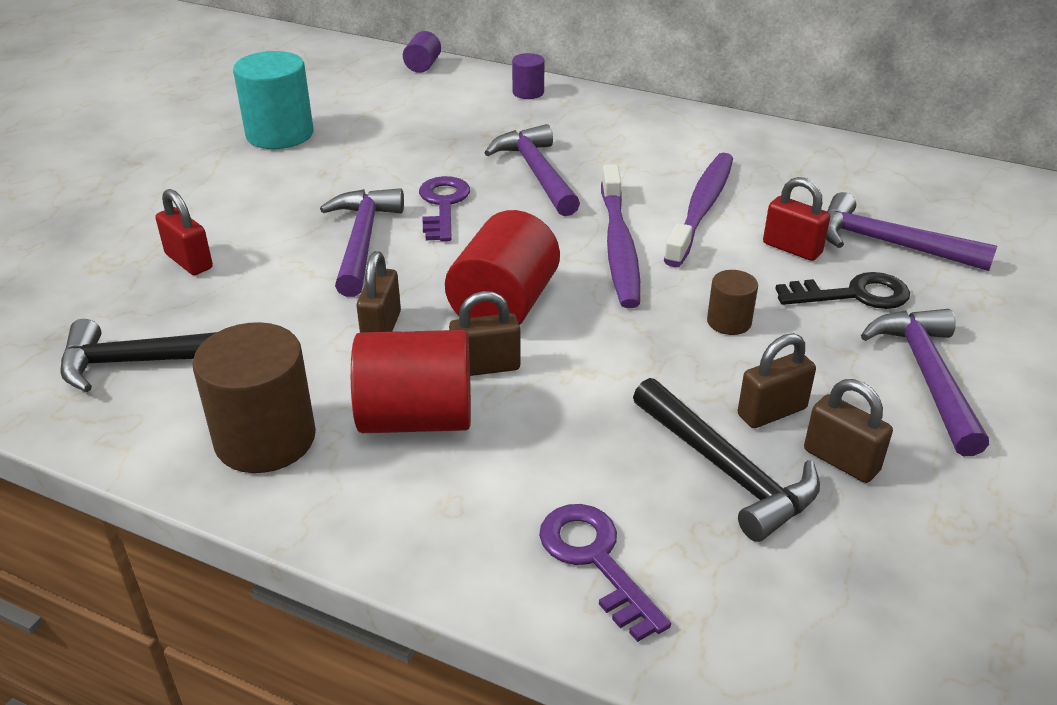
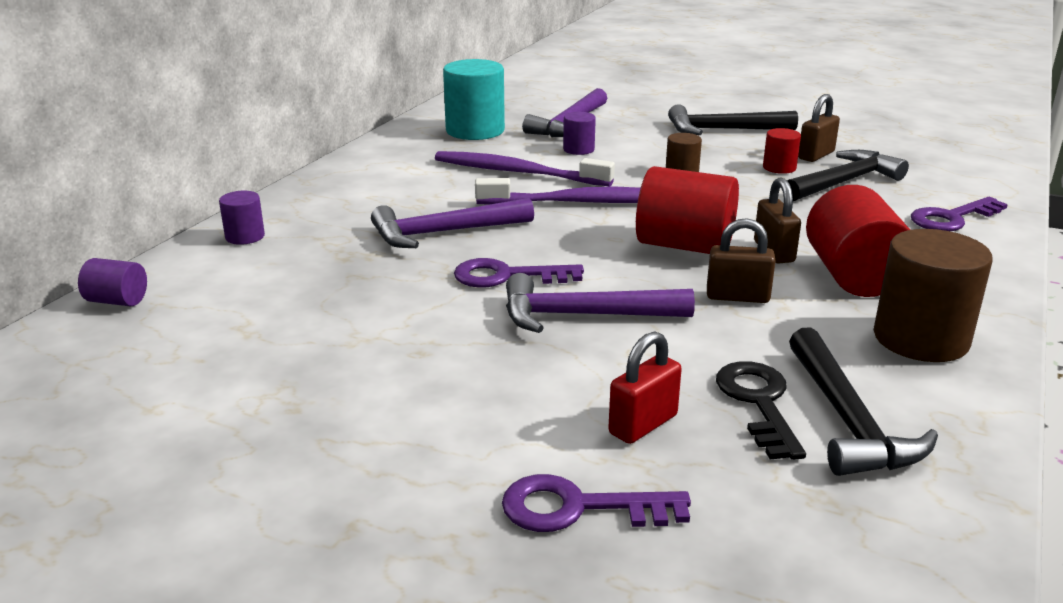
camera: 90 degrees left, 10 degrees down
turquoise cylinder [233,51,313,149] -> turquoise cylinder moved to [443,59,505,140]
brown padlock [738,333,816,428] -> red cylinder [763,128,801,174]
red padlock [763,177,830,261] -> purple cylinder [563,112,596,155]
black key [775,272,910,309] -> black key moved to [716,361,806,460]
purple hammer [861,309,989,456] -> black hammer [668,104,798,135]
none -> purple key [502,474,691,532]

